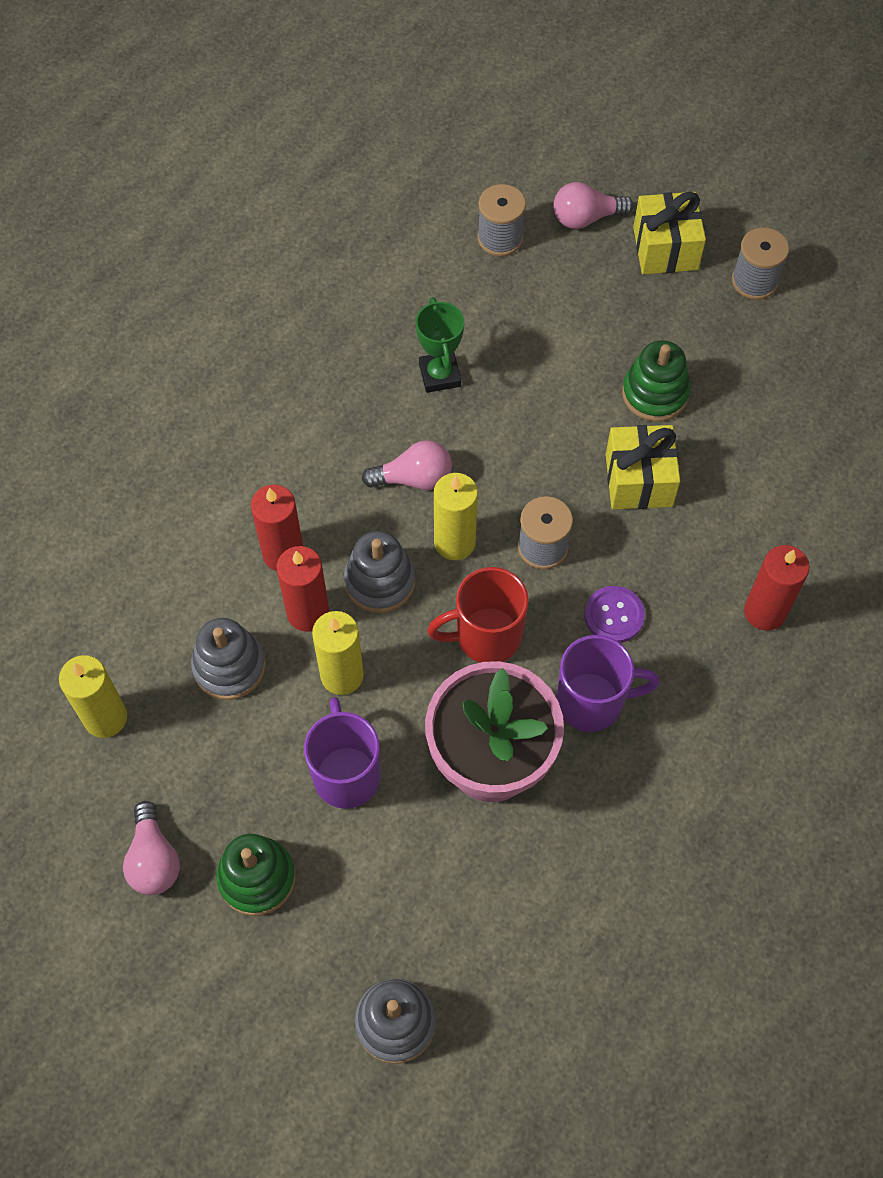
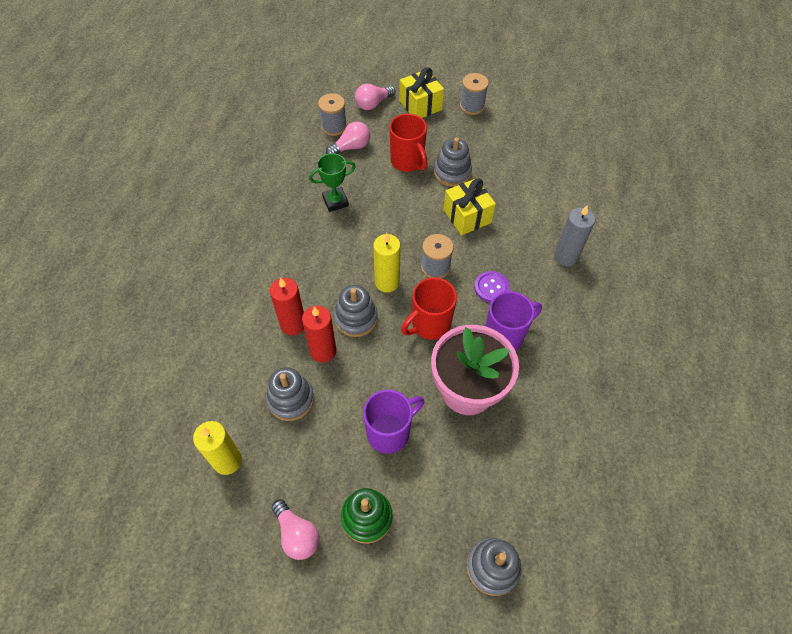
camera: 25 degrees left, 5 degrees down
purple mug [304,697,381,809] -> purple mug turned 90 degrees clockwise [363,390,424,454]
yellow candle [312,611,364,695] -> none
pink light bulb [362,440,452,490] -> pink light bulb moved to [326,121,370,154]
green trophy [415,297,464,393] -> green trophy turned 75 degrees counterclockwise [309,153,356,212]
green stacking toy [622,340,691,421] -> grey stacking toy [434,137,472,187]
red candle [744,545,810,631] -> grey candle [554,205,595,266]
none -> red mug [390,114,428,172]

